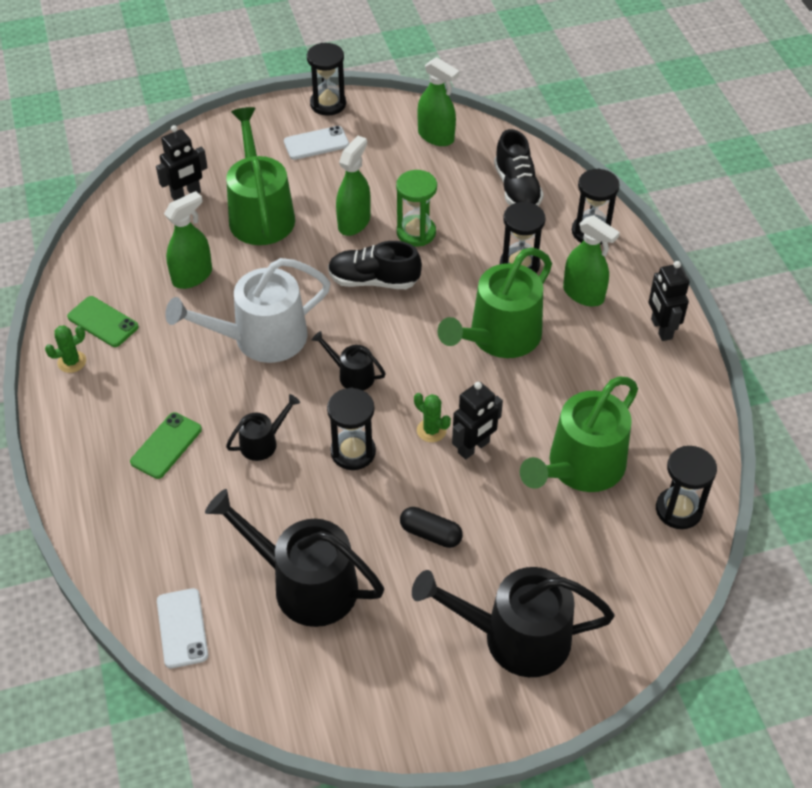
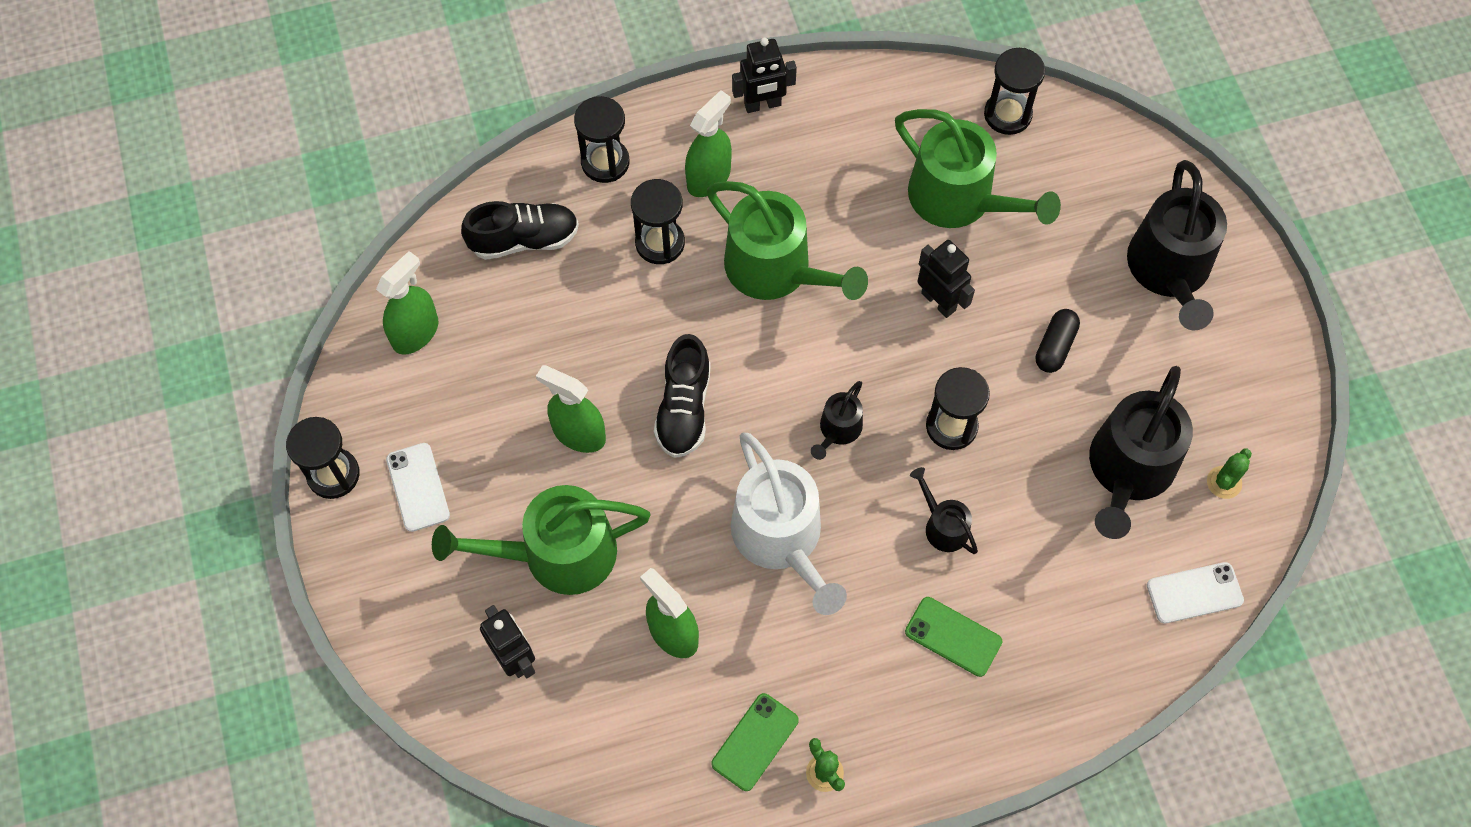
camera: 90 degrees left, 15 degrees up
green hourglass [396,170,437,246] -> none
green cactus [414,393,451,442] -> green cactus moved to [1207,448,1252,499]

